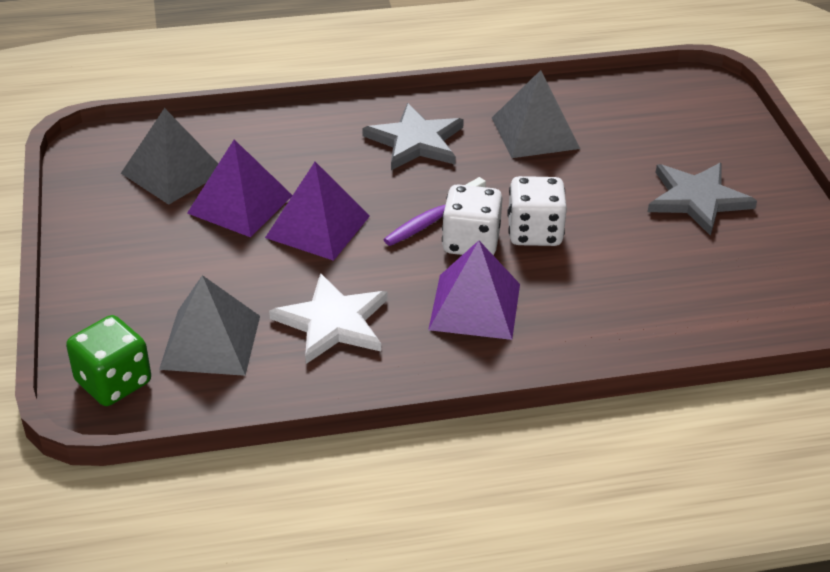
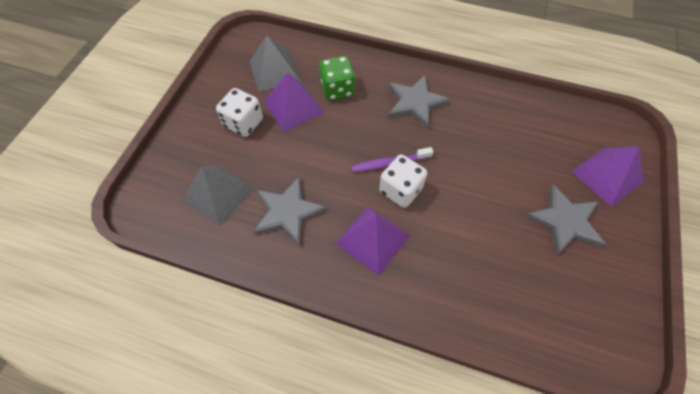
camera: 30 degrees right, 20 degrees up
green dice [66,315,151,406] -> green dice moved to [319,56,355,100]
purple pyramid [265,162,370,261] -> purple pyramid moved to [572,147,644,207]
white star [269,273,388,364] -> grey star [253,176,327,246]
grey pyramid [492,70,580,158] -> none
white dice [507,176,567,246] -> white dice moved to [216,88,263,137]

